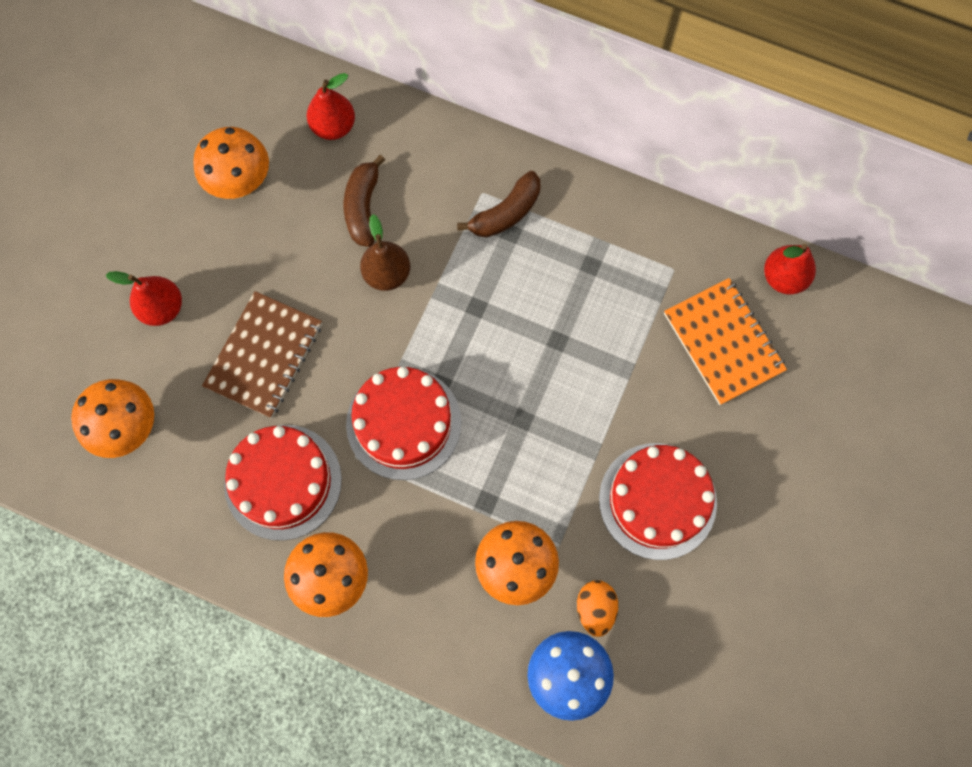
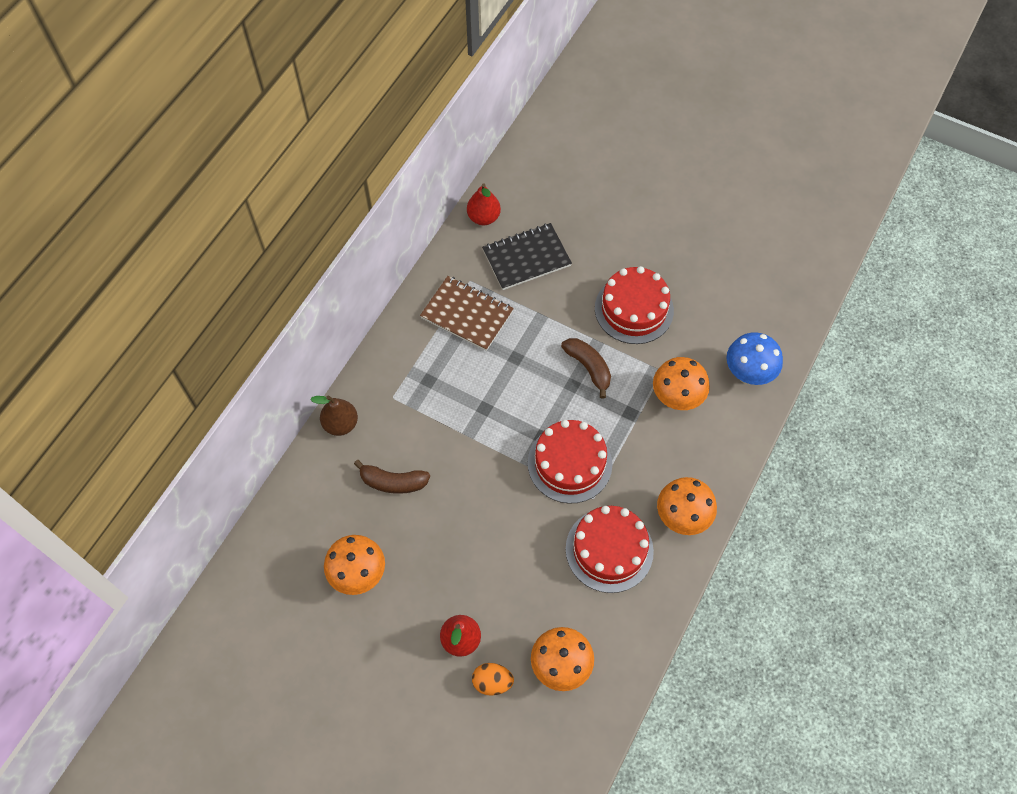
camera: 85 degrees left, 10 degrees down
brown notebook [202,291,322,418] -> brown notebook moved to [420,276,514,351]
red pear [306,73,355,140] -> none
brown pear [360,214,410,291] -> brown pear moved to [310,395,358,436]
brown banana [457,171,540,237] -> brown banana moved to [561,338,611,399]
orange egg [577,580,618,637] -> orange egg moved to [472,663,514,696]
orange notebook [664,278,787,405] -> black notebook [482,223,572,290]

